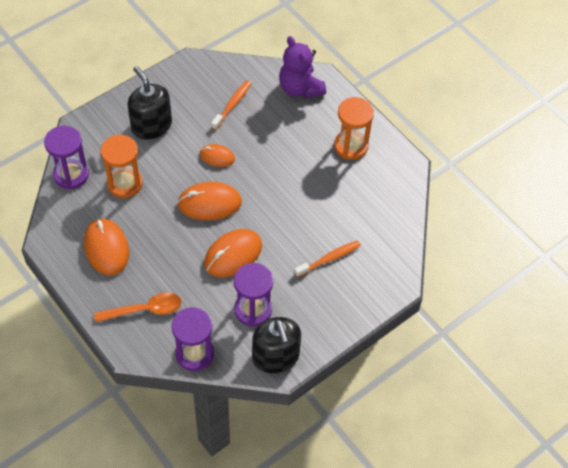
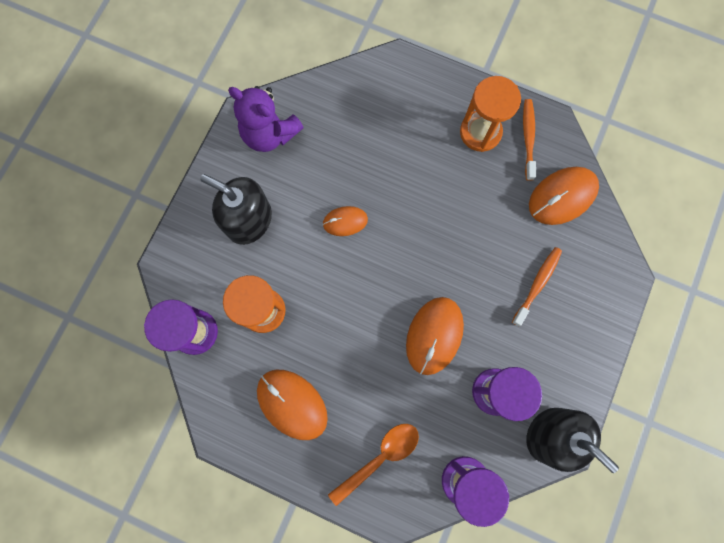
camera: 25 degrees left, 20 degrees up
orange mouse [177,182,242,220] -> orange mouse moved to [529,167,599,225]
orange toothbrush [211,80,252,130] -> orange toothbrush moved to [523,99,536,181]
purple teddy bear [279,36,326,98] -> purple teddy bear moved to [228,86,304,152]

